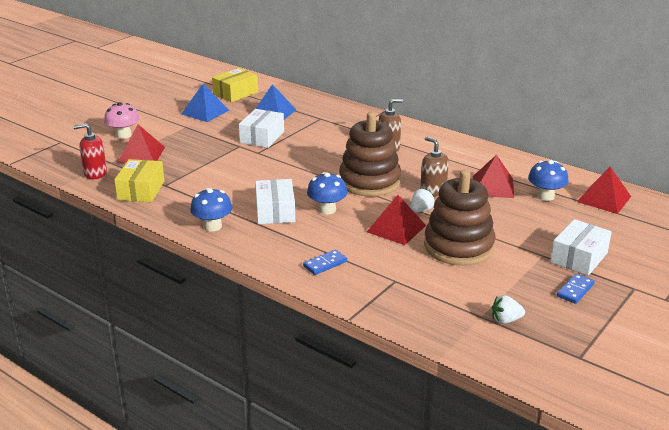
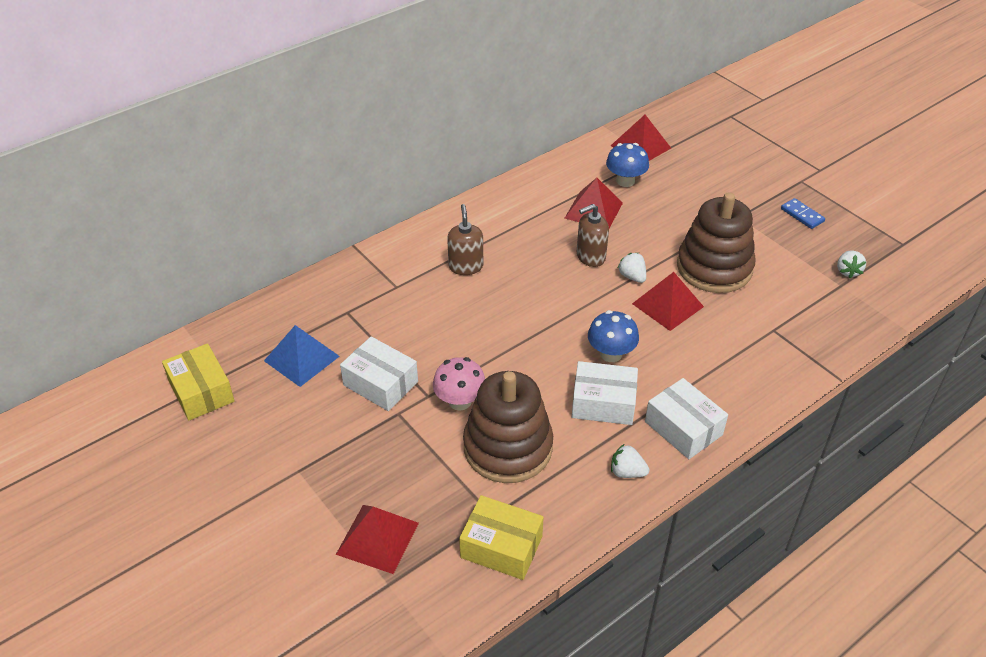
camera: 75 degrees left, 15 degrees up
red soap dispenser [73,123,107,179] -> none
pink mushroom [104,102,140,139] -> pink mushroom moved to [433,357,485,411]
blue pyramid [181,84,229,122] -> none
blue mushroom [190,188,232,231] -> white strawberry [611,444,649,478]
blue domino [303,249,347,275] -> none
brown stacking toy [339,112,401,197] -> brown stacking toy moved to [463,371,553,483]
white box [550,219,612,276] -> white box moved to [645,378,728,459]

